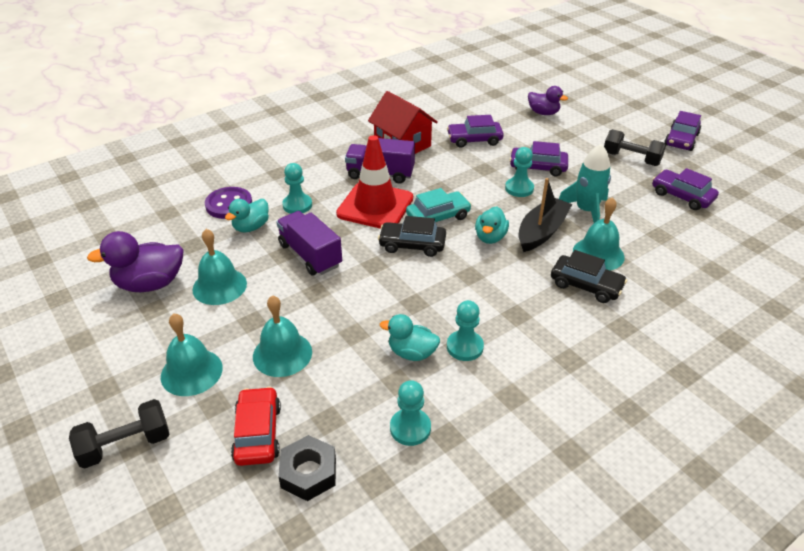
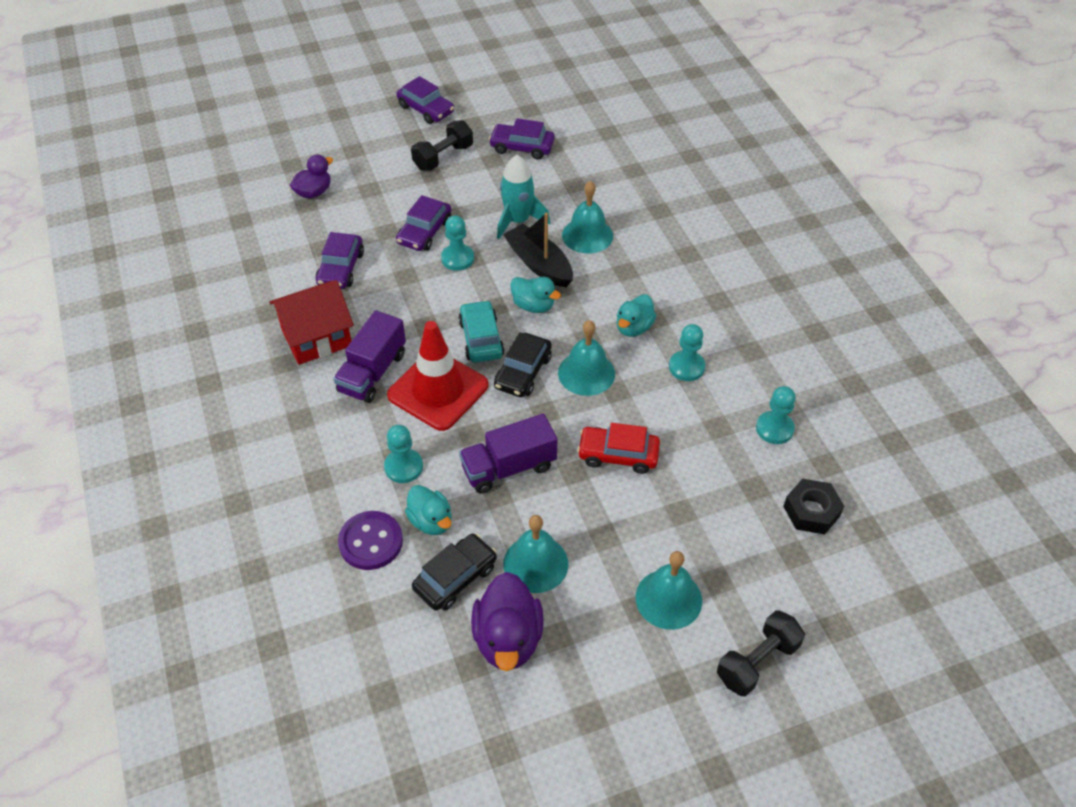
camera: 75 degrees left, 10 degrees up
black dumbbell [69,399,170,468] -> black dumbbell turned 60 degrees clockwise [717,610,805,696]
red car [231,386,281,466] -> red car moved to [577,423,660,474]
turquoise bell [253,295,312,377] -> turquoise bell moved to [558,320,615,396]
turquoise duck [380,314,440,361] -> turquoise duck moved to [617,294,656,337]
black car [551,250,627,303] -> black car moved to [412,534,497,611]
purple car [652,168,719,210] -> purple car turned 45 degrees clockwise [489,118,555,159]

